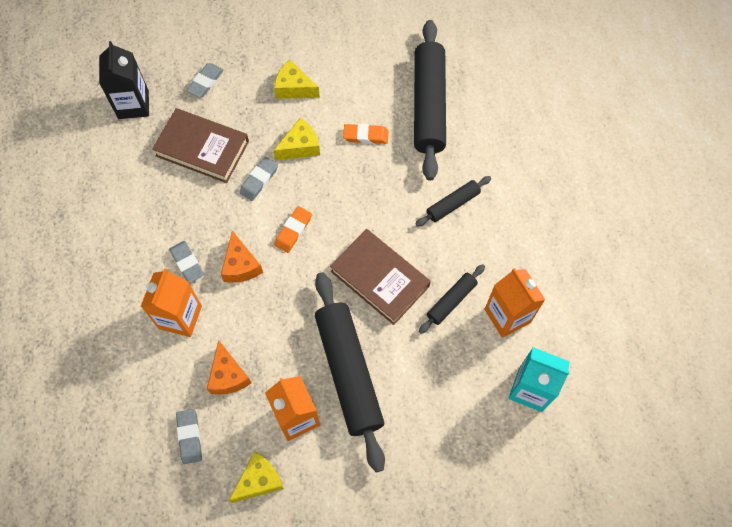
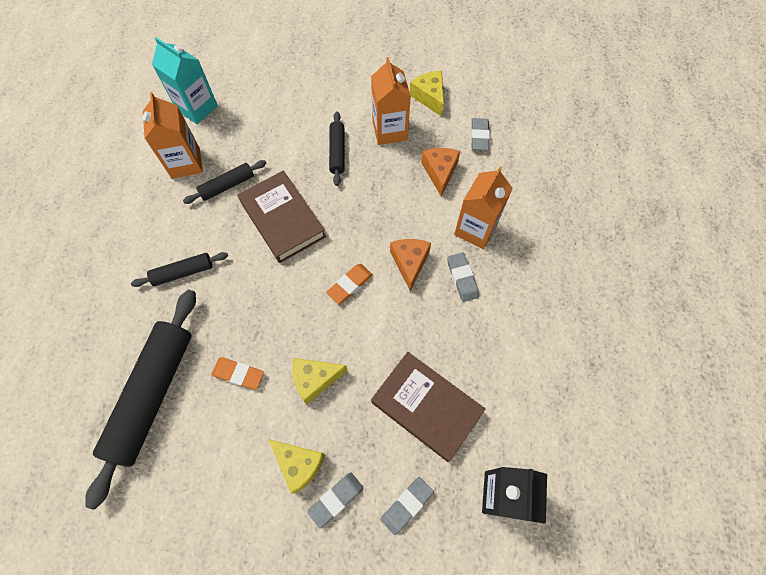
camera: 165 degrees left, 0 degrees up
yellow cheese [229,451,284,503] -> yellow cheese turned 90 degrees clockwise [410,71,444,117]
grey eraser [239,157,278,201] -> grey eraser moved to [307,472,364,529]
black rolling pin [315,272,385,473] -> black rolling pin [329,111,345,186], size x0.48

